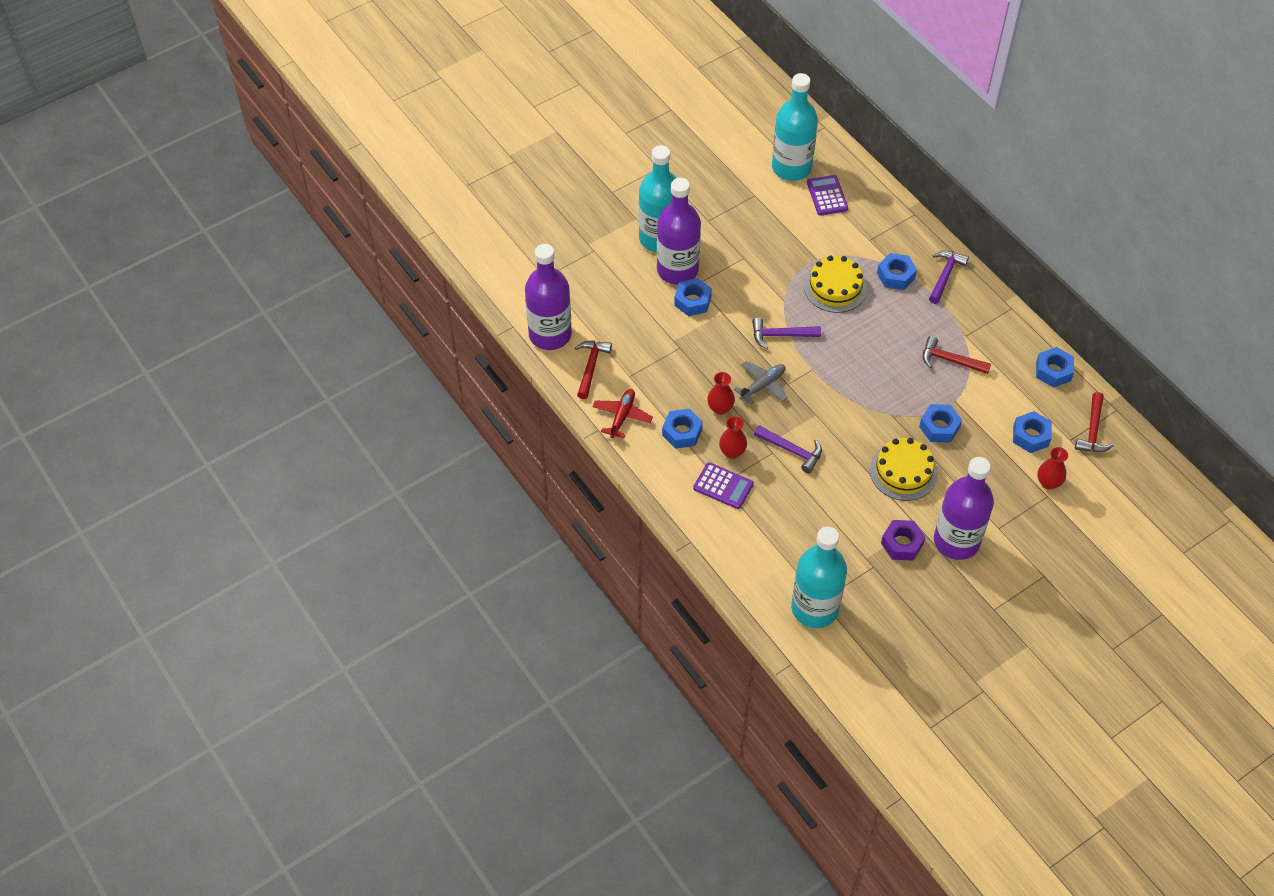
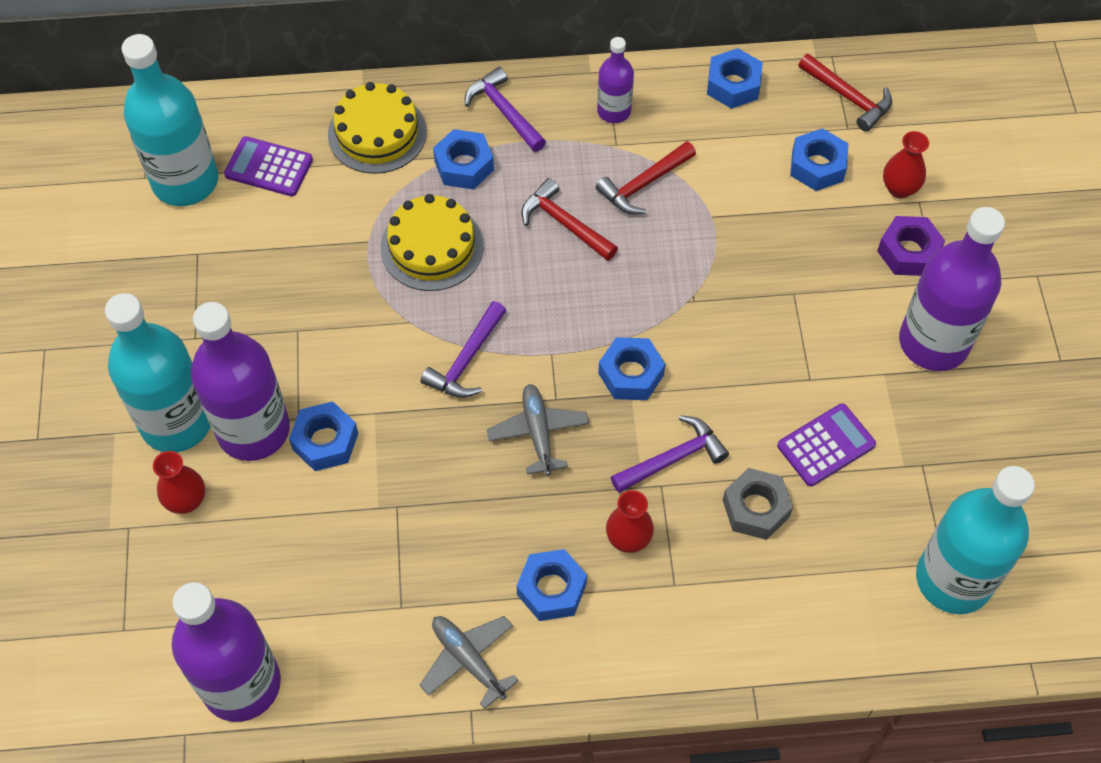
camera: 60 degrees left, 5 degrees up
red hammer [575,341,612,399] -> red hammer moved to [521,178,618,261]
red plane [592,389,653,439] -> grey plane [420,616,519,709]
purple calculator [693,462,754,509] -> purple calculator moved to [777,403,876,486]
red vase [707,372,735,415] -> red vase moved to [153,451,205,514]
yellow cake [870,438,938,501] -> yellow cake moved to [328,82,427,174]
purple nut [881,520,925,560] -> purple nut moved to [877,216,945,276]
blue nut [919,404,962,443] -> blue nut moved to [598,337,665,400]
none -> purple bottle [597,37,634,123]
none -> grey nut [723,468,793,540]

